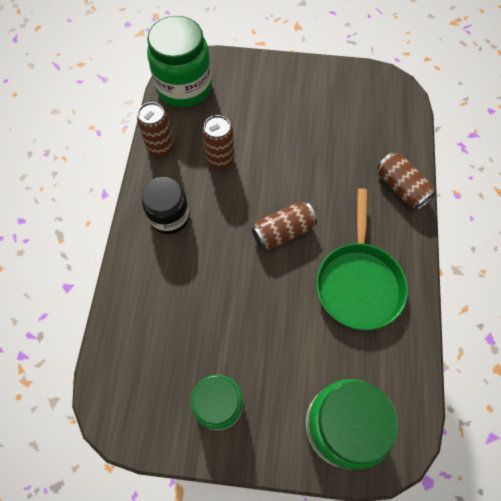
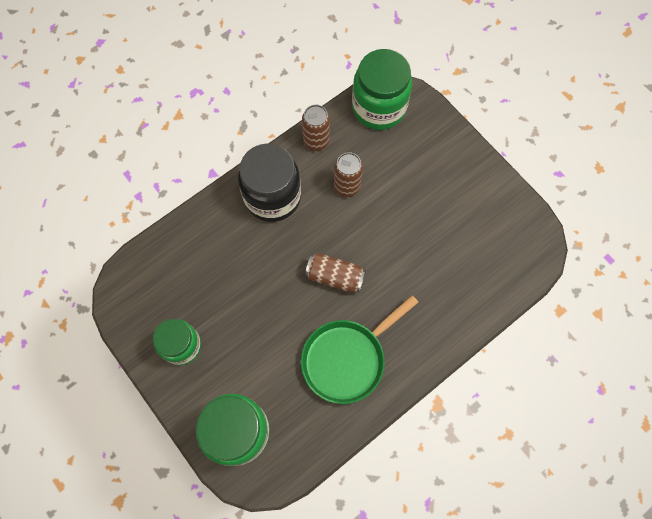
camera: 45 degrees right, 5 degrees up
black jar [142,177,190,234] -> black jar [238,144,301,222], size x1.54
brown can [377,152,436,210] -> none

